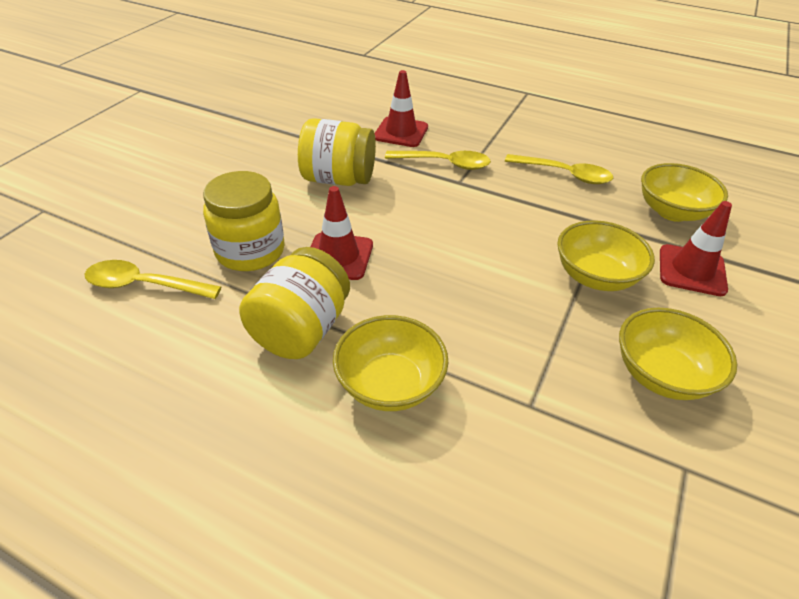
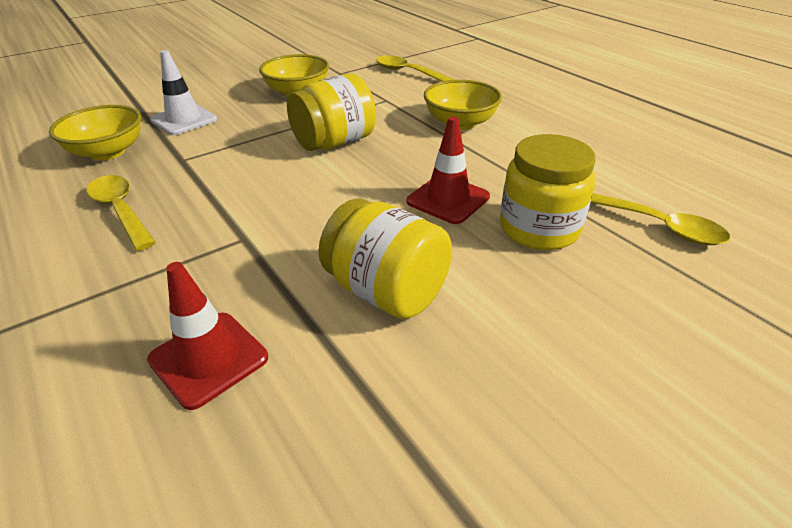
camera: 150 degrees left, 5 degrees down
yellow jar [239,247,350,359] -> yellow jar moved to [287,73,376,151]
yellow spoon [385,151,491,170] -> yellow spoon moved to [376,55,454,82]
yellow bowl [557,220,655,291] -> none
red traffic cone [660,201,732,296] -> white traffic cone [150,50,217,135]

